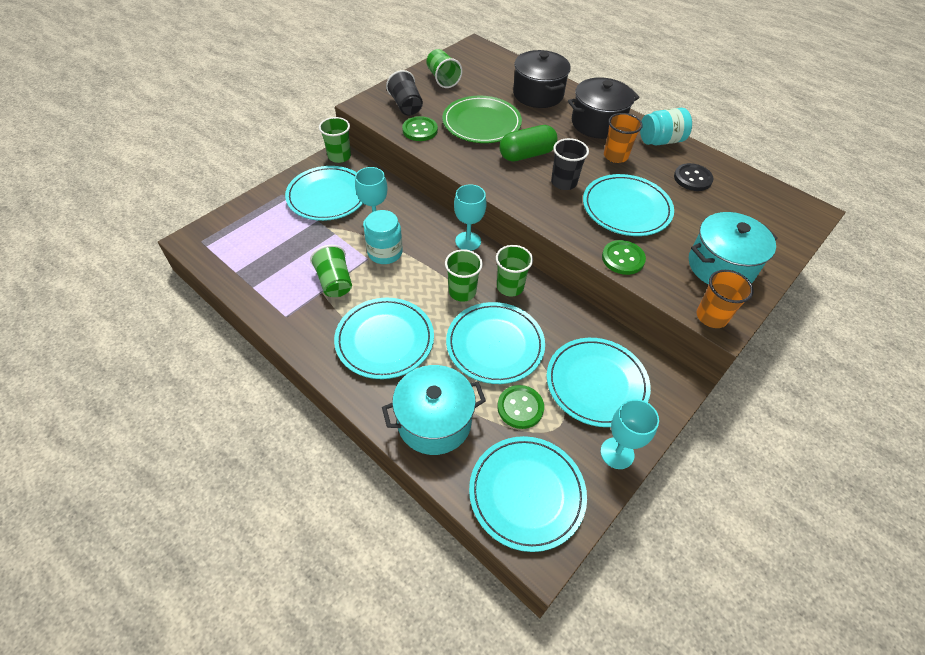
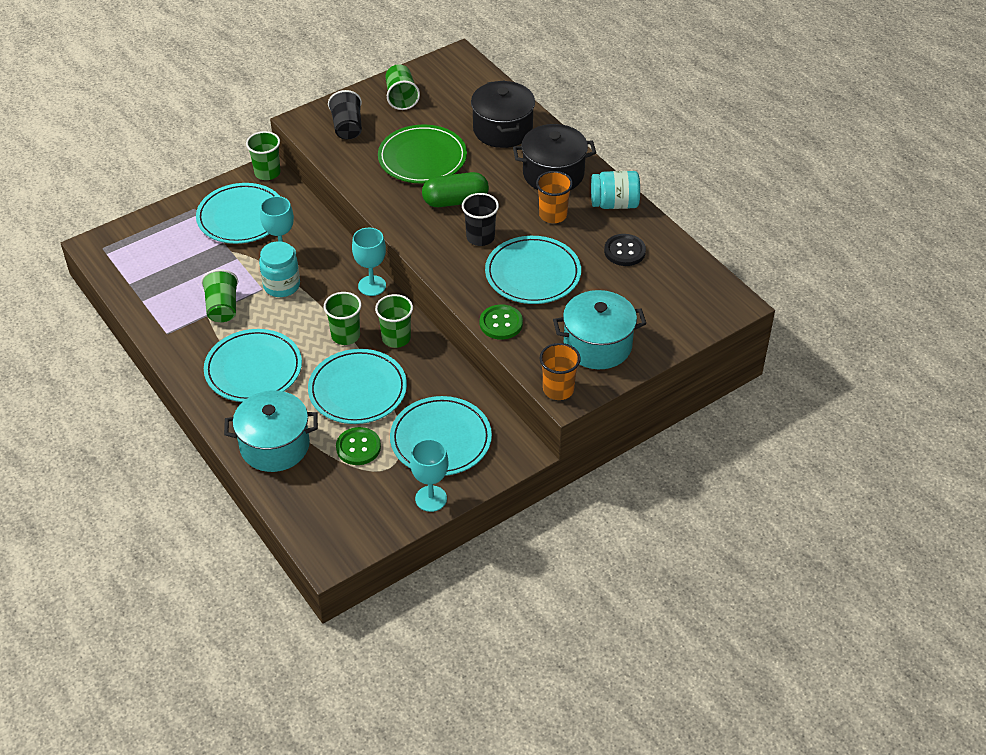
camera: 15 degrees right, 5 degrees down
green button [402,116,438,141] -> none
turquoise plate [469,436,587,552] -> none

